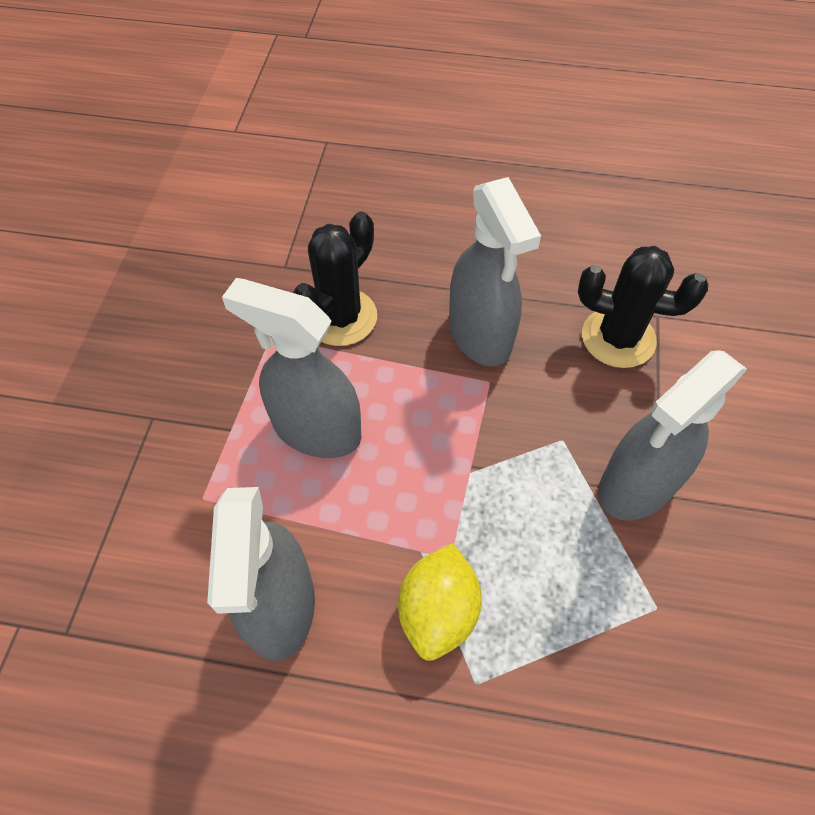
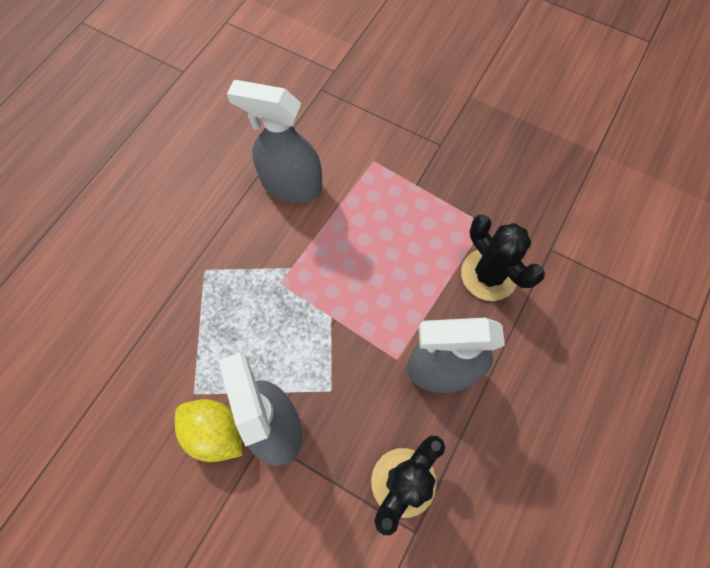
camera: 110 degrees right, 10 degrees up
grey spray bottle [222,278,361,458] -> none
yellow lemon [398,543,482,661] -> yellow lemon moved to [175,399,242,462]

